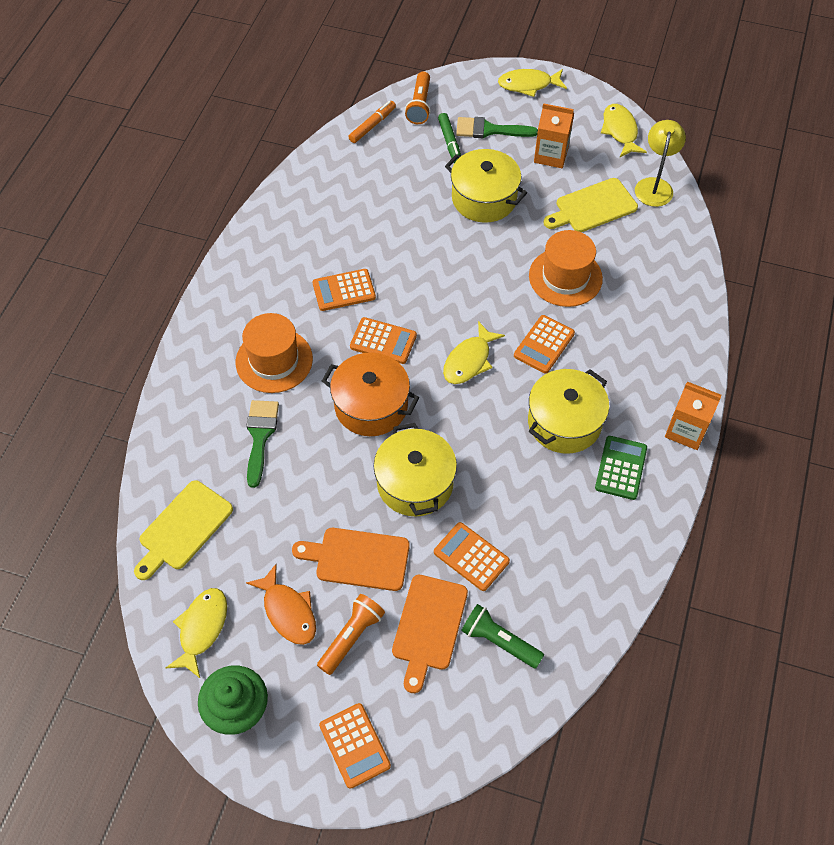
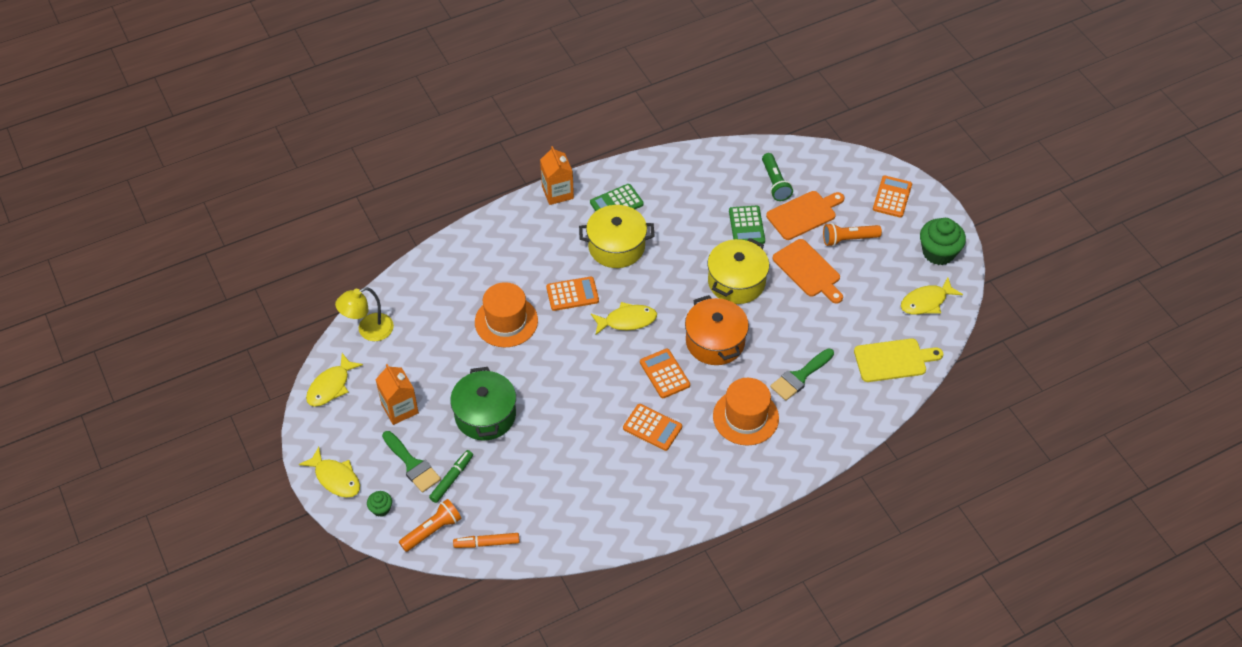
camera: 135 degrees left, 5 degrees down
orange fish [246,564,316,645] -> none
orange calculator [434,522,510,591] -> green calculator [729,205,765,244]
yellow pot [445,149,527,223] -> green pot [450,367,516,440]
yellow cutting board [544,178,638,232] -> none
none -> green cupcake [367,491,392,517]

